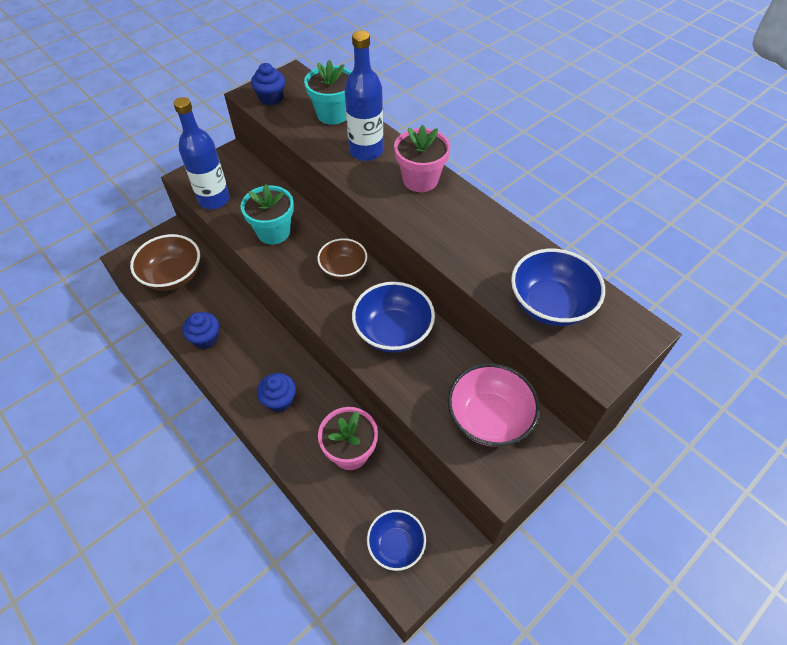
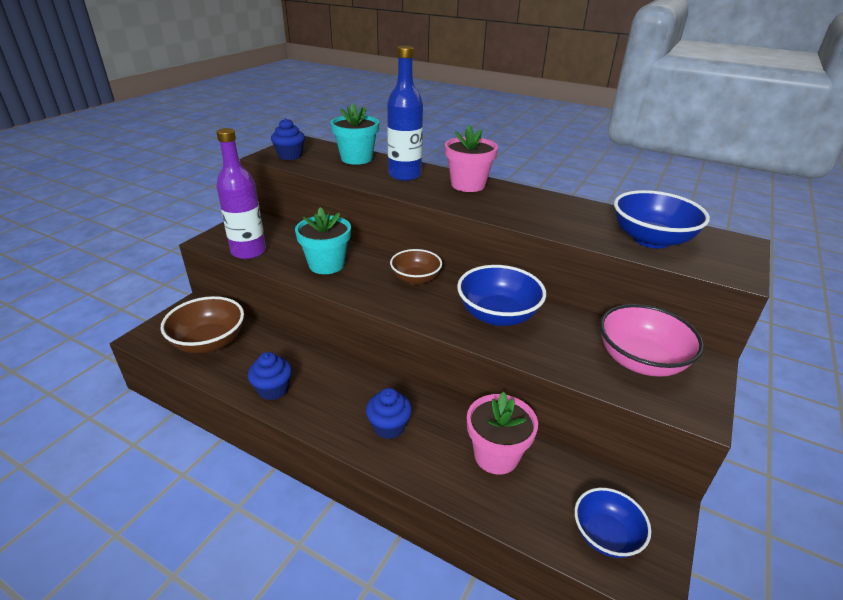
camera: 20 degrees left, 20 degrees down
blue bottle [174,97,230,209] -> purple bottle [216,128,266,259]

